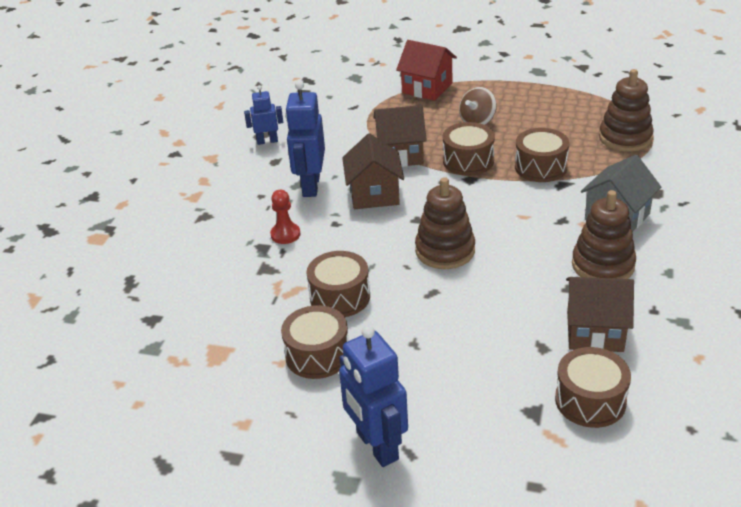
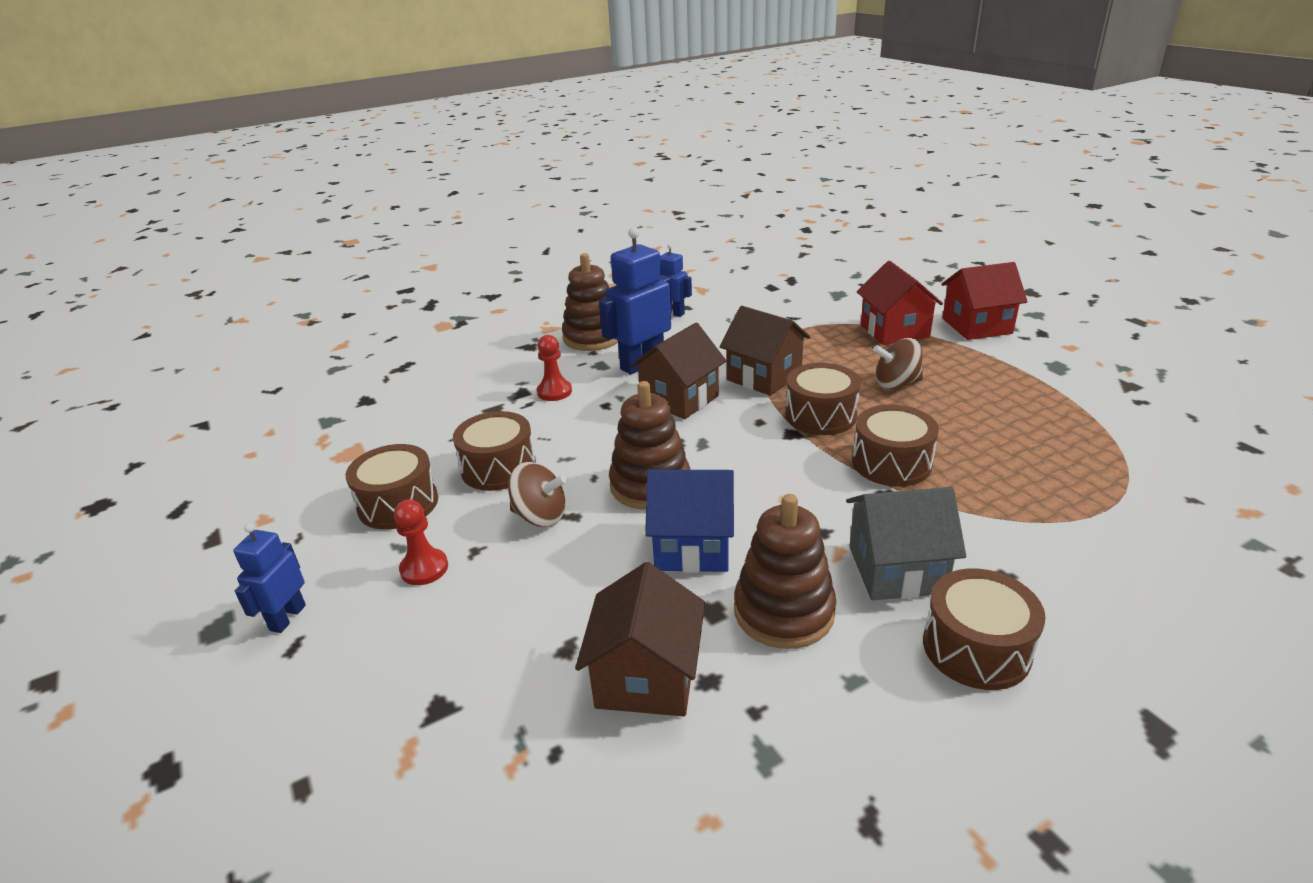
camera: 45 degrees right, 5 degrees down
blue robot [339,325,408,467] -> blue robot [233,523,306,633], size x0.58
brown drum [555,347,631,428] -> brown drum moved to [923,568,1046,690]
brown house [566,277,634,352] -> brown house turned 45 degrees clockwise [575,562,705,716]
brown stacking toy [599,69,654,152] -> brown stacking toy moved to [562,253,618,351]
none -> red pawn [394,500,448,585]
none -> brown spinning top [508,462,567,527]
none -> blue house [645,470,734,573]
none -> red house [941,262,1028,340]

